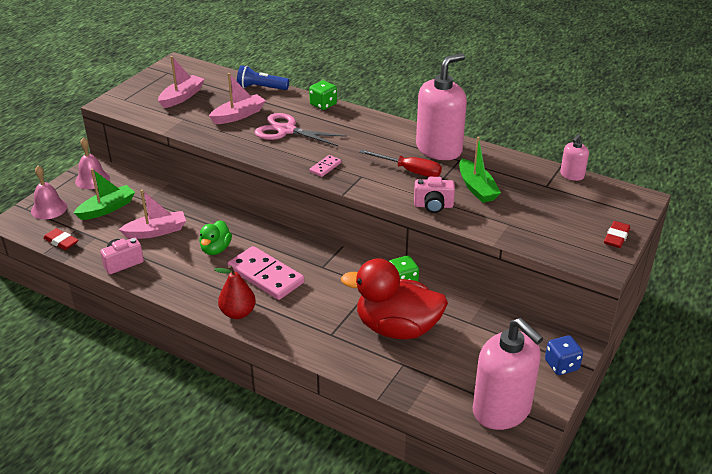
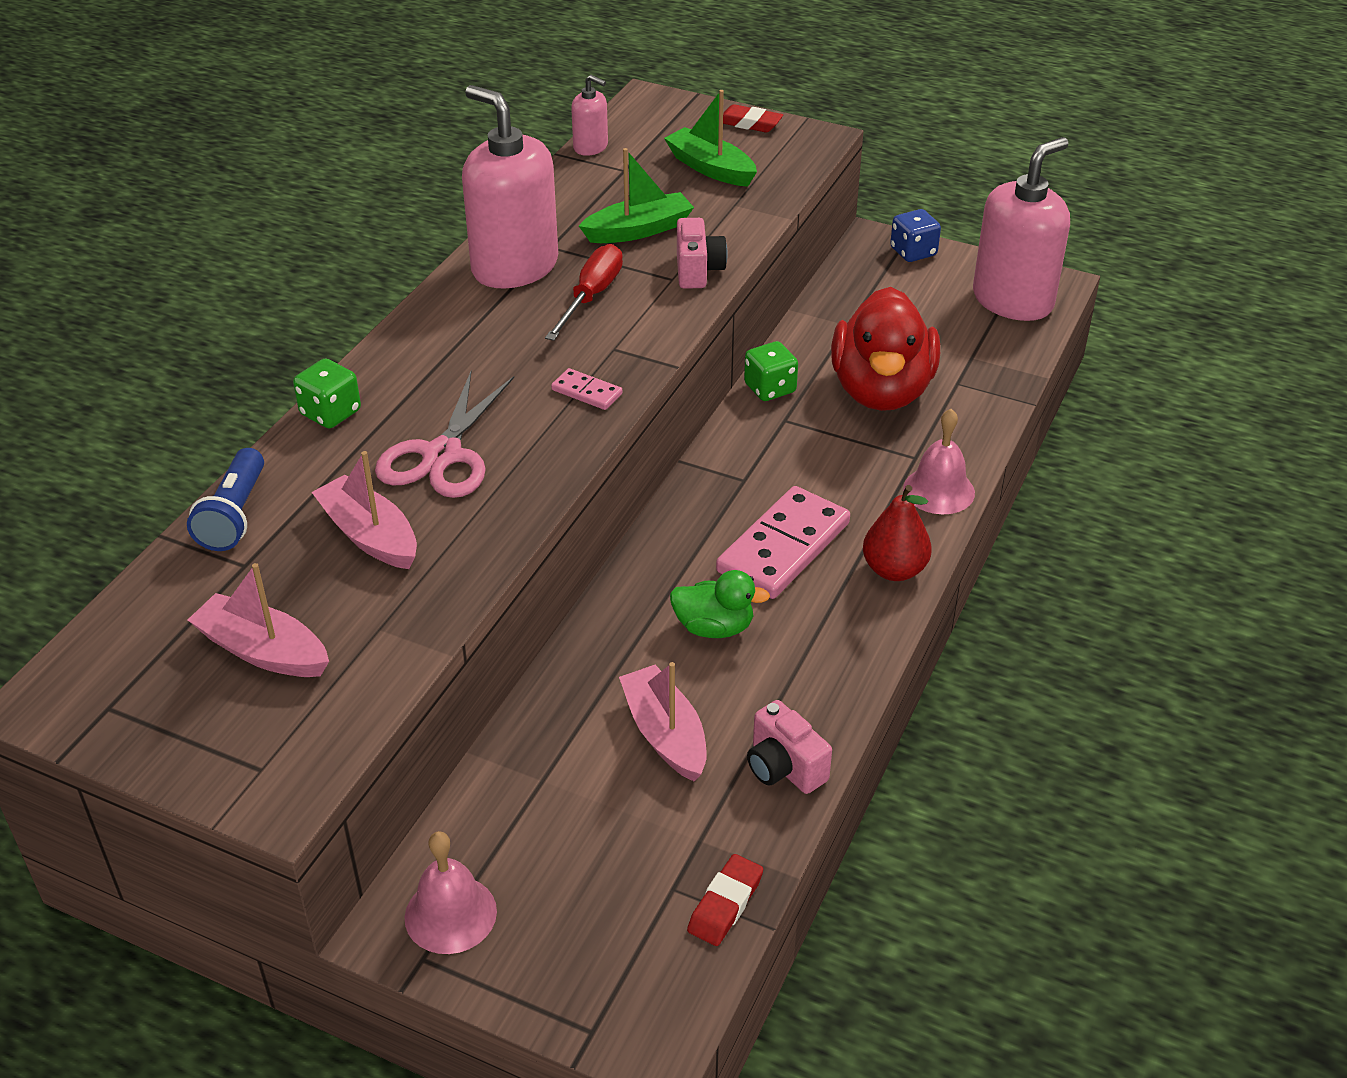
camera: 95 degrees left, 5 degrees up
pink bell [31,166,67,219] -> pink bell moved to [903,409,975,514]
green boat [74,169,135,220] -> green boat moved to [664,90,757,187]

